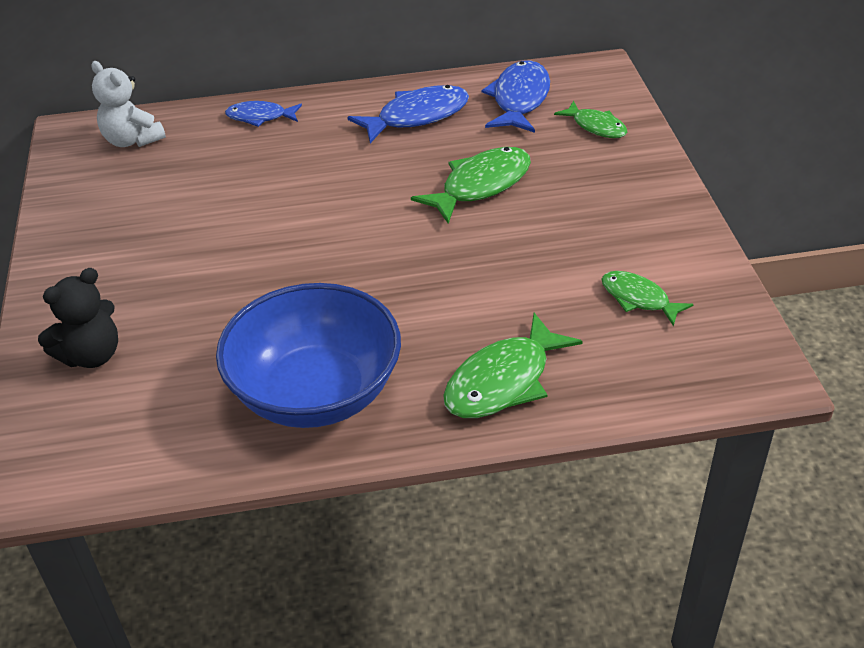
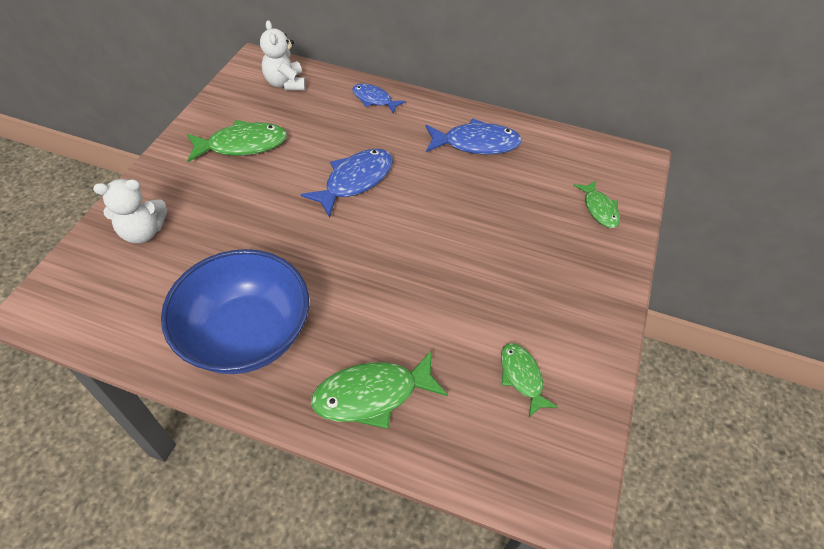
camera: 25 degrees right, 10 degrees up
black teddy bear [38,268,118,368] -> white teddy bear [93,179,167,243]
green fish [411,147,531,224] -> green fish moved to [187,120,287,162]
blue fish [481,60,550,133] -> blue fish moved to [301,149,393,218]

